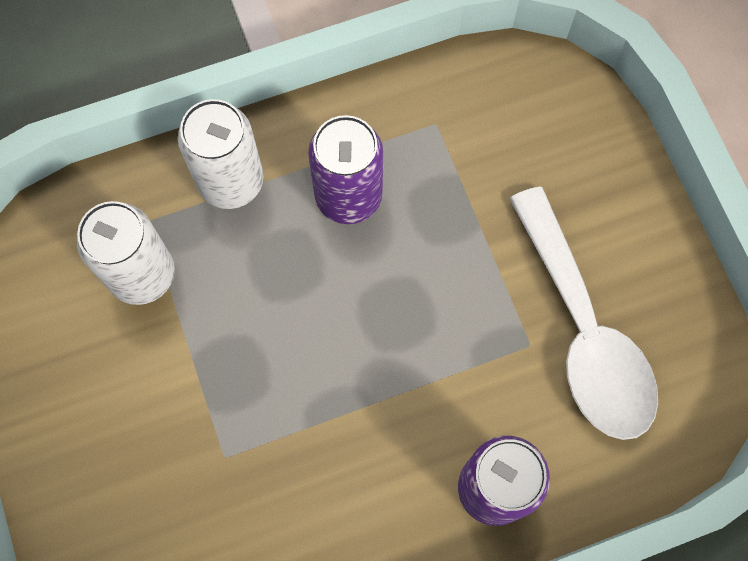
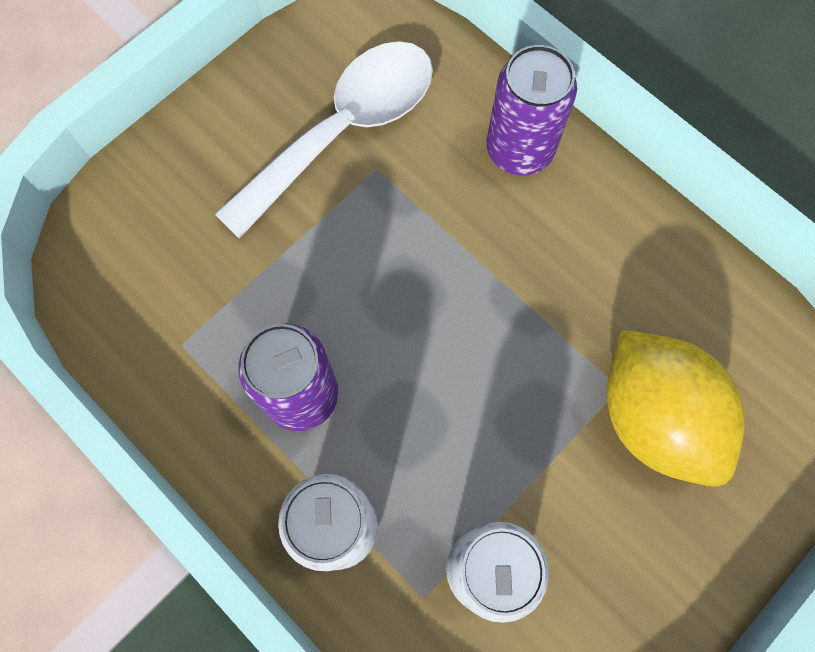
camera: 115 degrees left, 0 degrees up
none -> yellow lemon [606,330,745,486]

